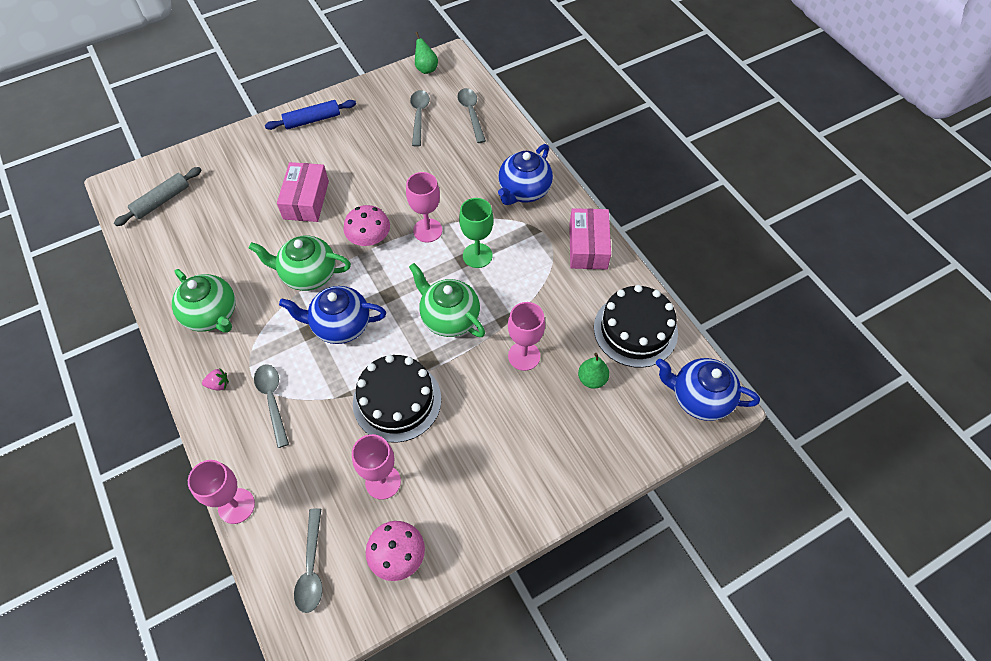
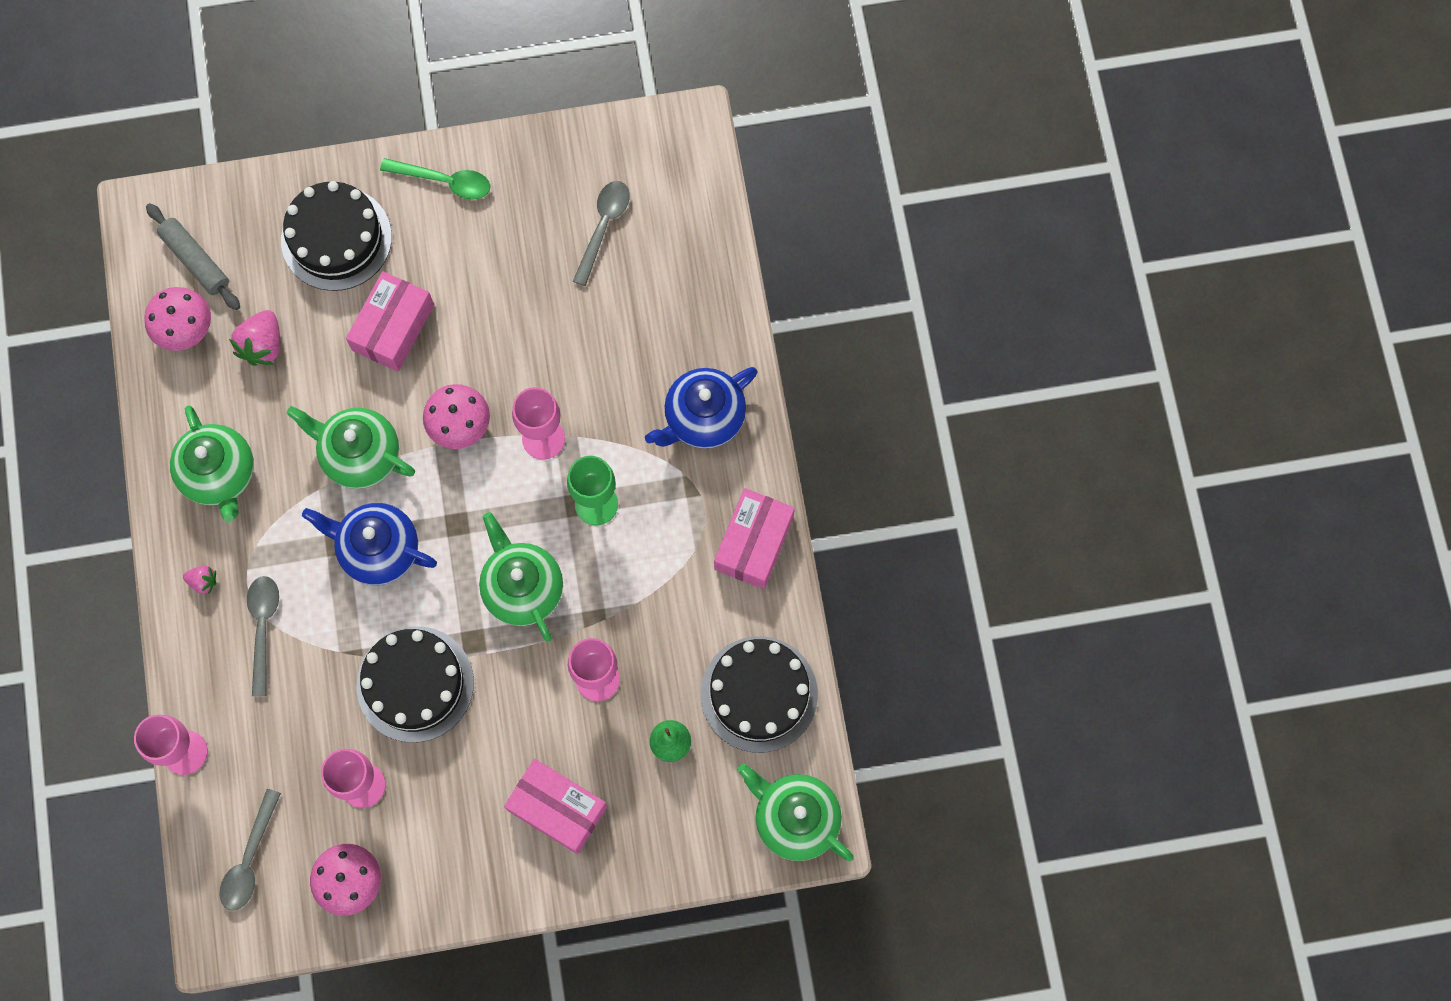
camera: 20 degrees right, 15 degrees up
grey rolling pin [114,167,201,226] -> grey rolling pin turned 75 degrees clockwise [146,203,240,310]
blue rolling pin [265,100,356,130] -> green spoon [380,158,491,200]
green pear [415,32,438,74] -> none
grey spoon [457,88,486,143] -> none
blue teapot [656,358,760,421] -> green teapot [738,764,854,861]
none -> pink mushroom [144,287,211,351]
none -> pink strawberry [229,310,280,366]
none -> black cake [281,181,392,291]
none -> pink box [504,759,607,854]

